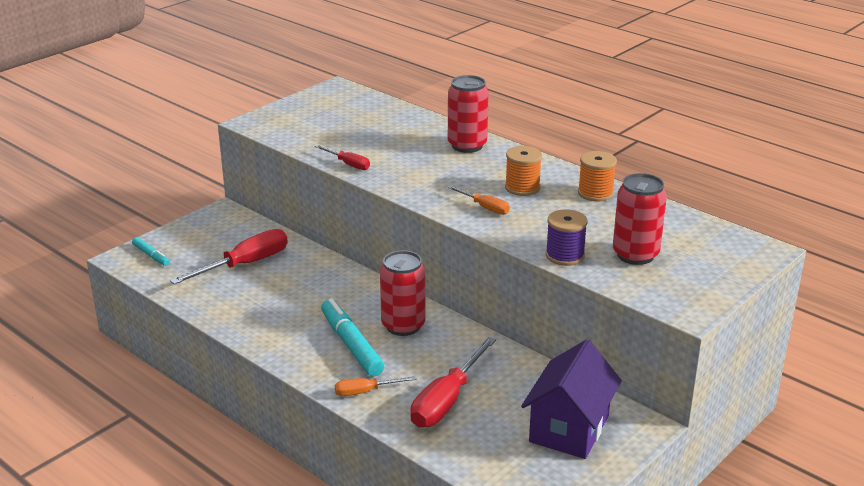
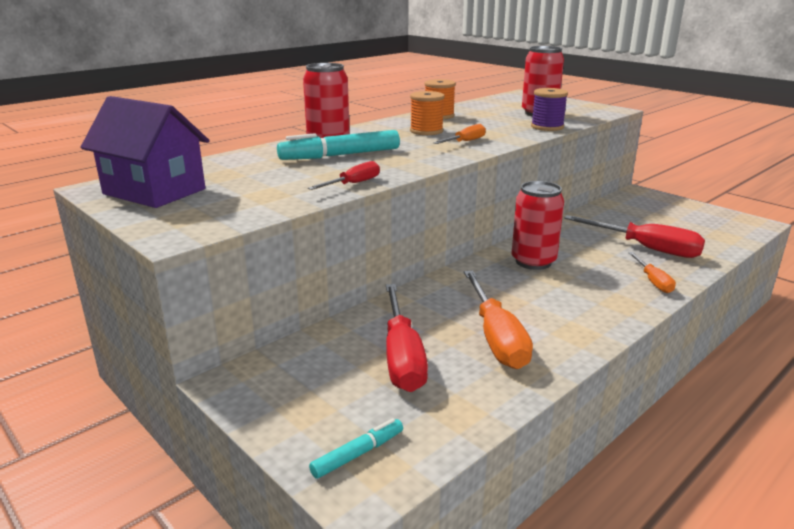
camera: 85 degrees left, 5 degrees down
red screwdriver [170,229,288,285] -> red screwdriver turned 150 degrees counterclockwise [386,284,428,392]
turquoise marker [321,298,384,377] -> turquoise marker moved to [277,130,400,160]
purple house [521,339,622,459] -> purple house moved to [81,96,210,208]
none -> orange screwdriver [464,271,533,369]

